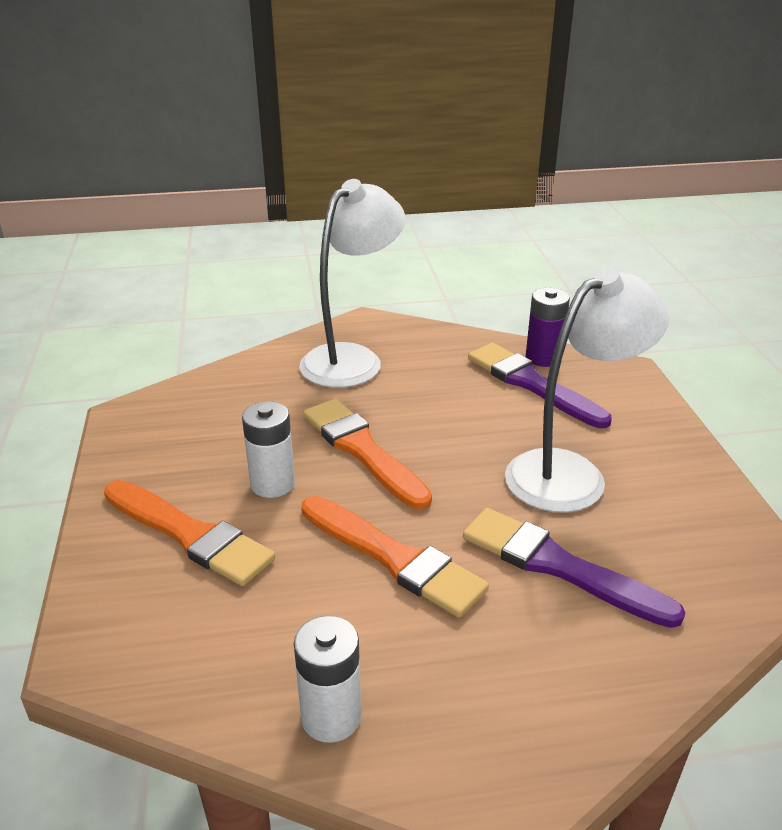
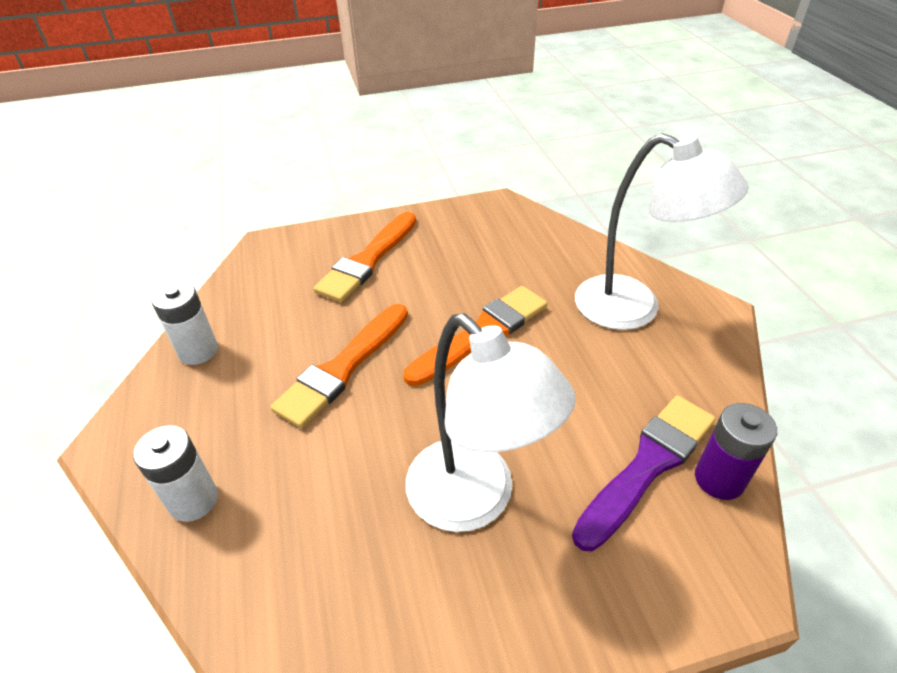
camera: 85 degrees right, 10 degrees up
white battery [242,401,295,498] -> white battery moved to [133,425,218,522]
purple brush [463,508,685,628] -> none

